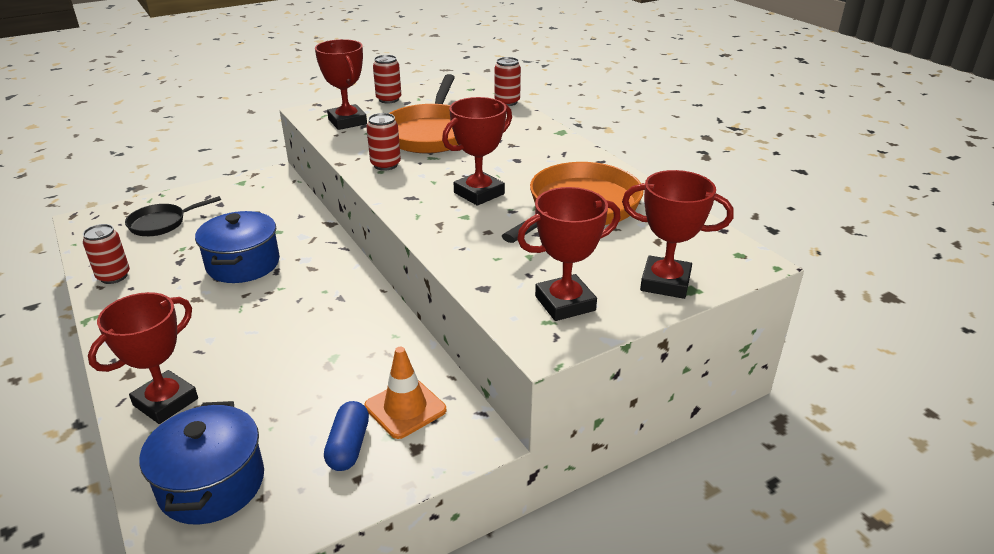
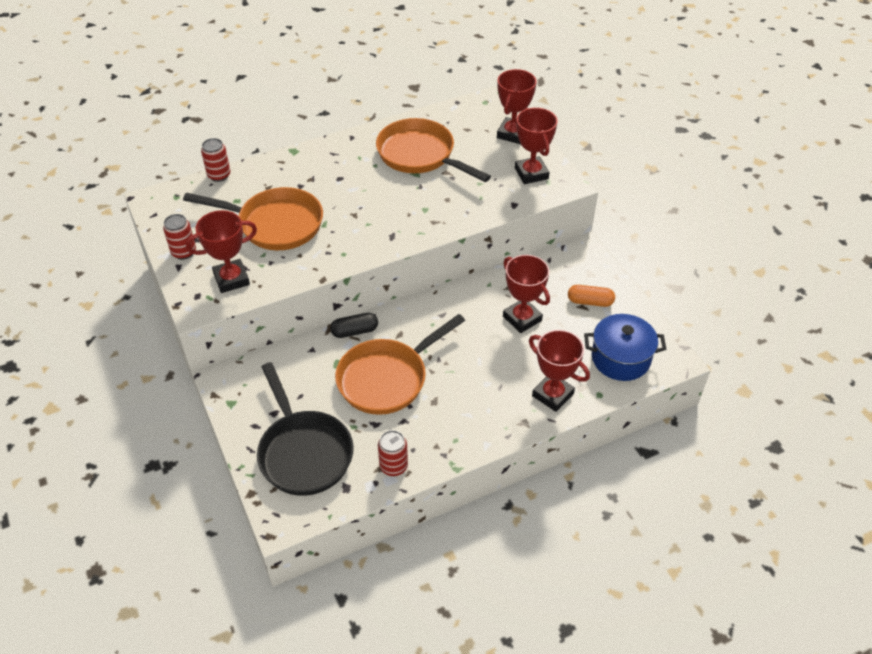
camera: 85 degrees left, 15 degrees up
black pan [125,196,221,236] -> black pan [257,362,354,496], size x1.79
blue pot [195,211,280,283] -> orange pan [335,314,465,415]
blue capsule [324,401,369,471] -> orange capsule [568,285,615,307]
orange traffic cone [364,347,446,439] -> none
red can [367,113,401,171] -> none
red trophy [442,97,512,206] -> red trophy moved to [503,255,550,333]
none -> black capsule [330,313,378,338]

